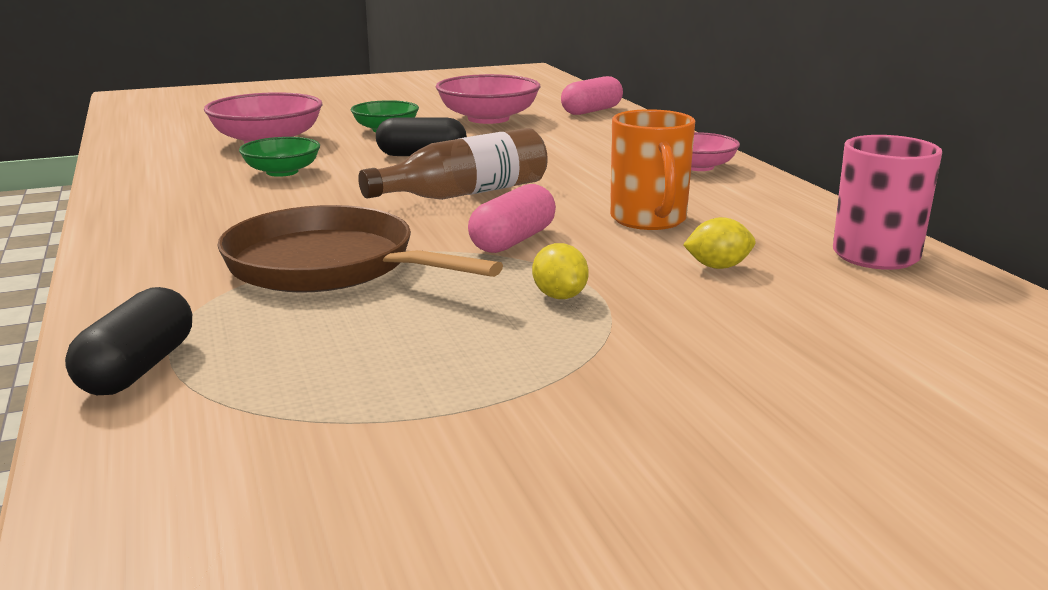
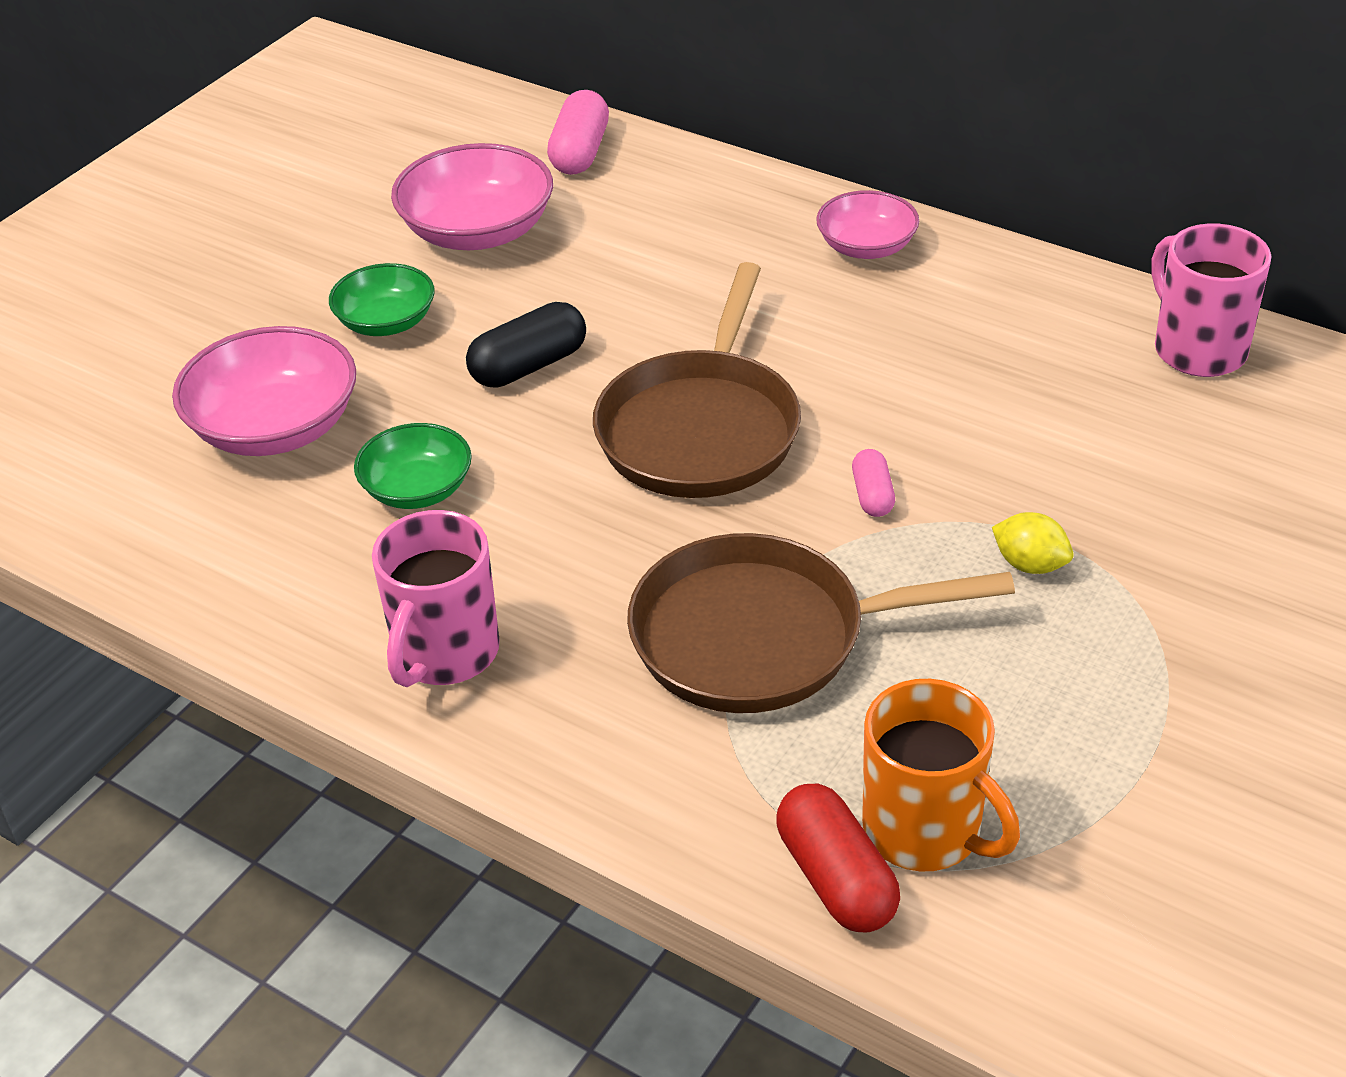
camera: 35 degrees left, 20 degrees up
black capsule [65,287,192,395] -> red capsule [776,784,900,932]
brown bottle [358,128,548,200] -> brown pan [593,262,801,498]
pink capsule [468,184,556,253] -> pink capsule [852,449,895,517], size x0.59
orange mug [610,109,695,230] -> orange mug moved to [862,679,1020,871]
yellow lemon [683,217,756,269] -> none
none -> pink mug [372,510,500,687]

